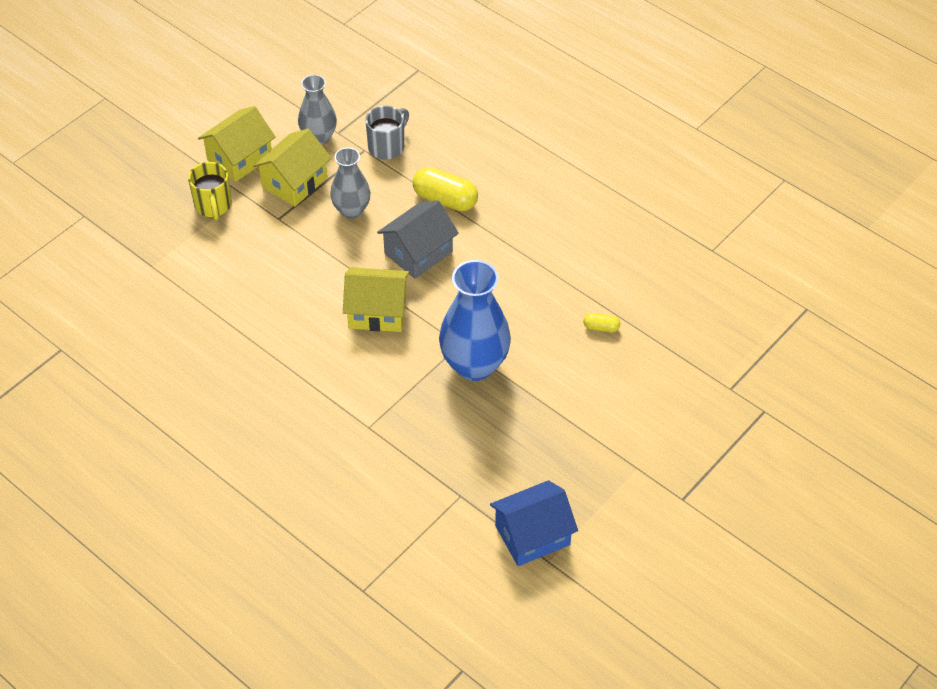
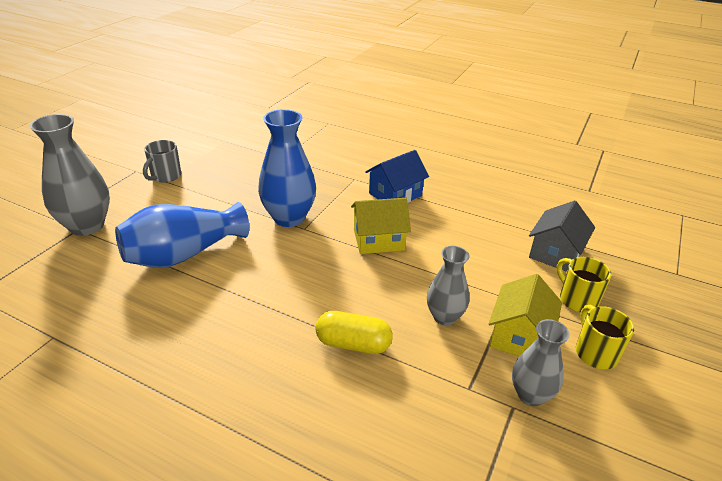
camera: 165 degrees right, 15 degrees down
yellow house [198,106,276,182] -> yellow mug [576,305,634,369]
grey mug [365,106,409,160] -> grey mug moved to [143,140,181,183]
grey house [377,200,459,279] -> grey house moved to [529,200,595,272]
blue house [490,480,578,566] -> blue house moved to [365,150,429,203]
yellow capsule [584,313,620,332] -> blue vase [115,202,249,268]
none -> grey vase [29,114,110,236]

